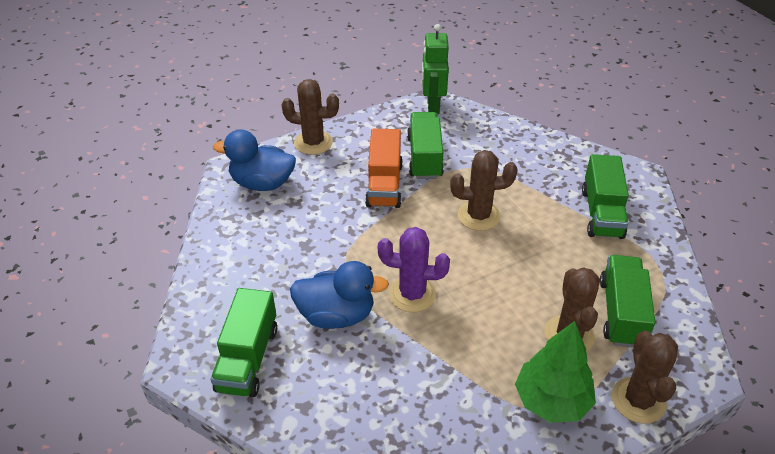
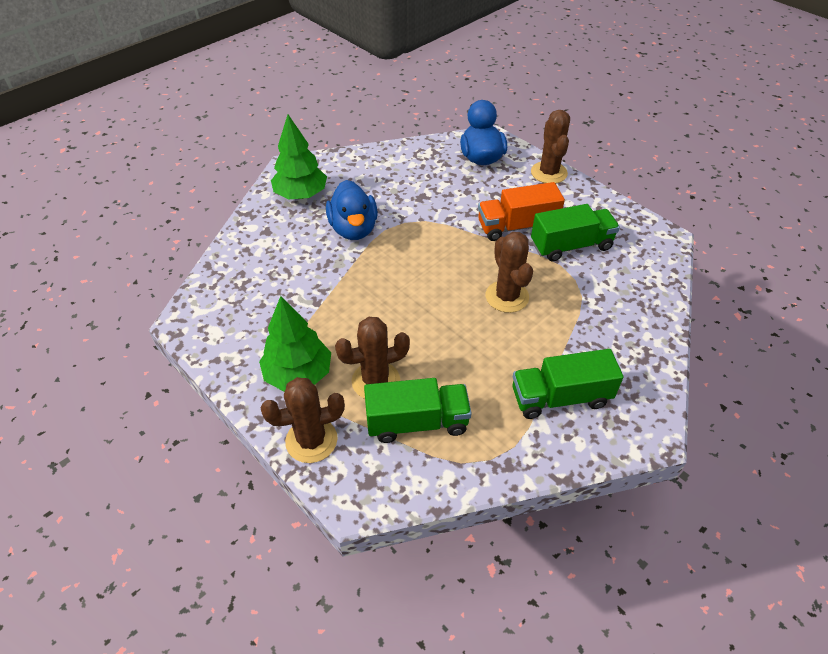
camera: 75 degrees right, 5 degrees up
green truck [210,288,277,397] -> green tree [271,115,327,199]
purple cactus [378,227,450,312] -> none
green robot [422,24,449,114] -> none

